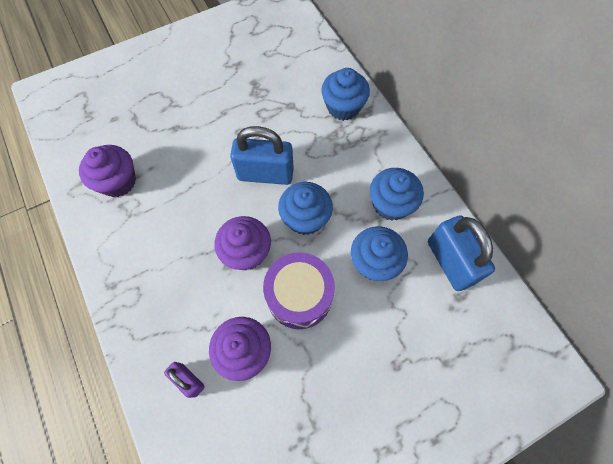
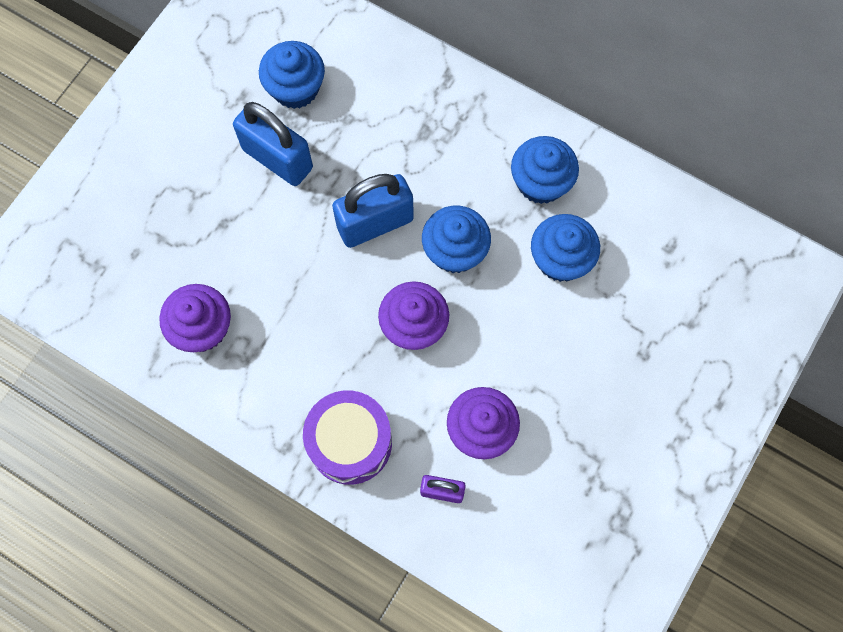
camera: 30 degrees left, 5 degrees up
purple drum [263,252,335,329] -> purple drum moved to [303,390,392,485]
blue cupcake [322,68,370,121] -> blue cupcake moved to [259,41,325,109]
blue padlock [428,215,495,291] -> blue padlock moved to [233,102,313,186]

